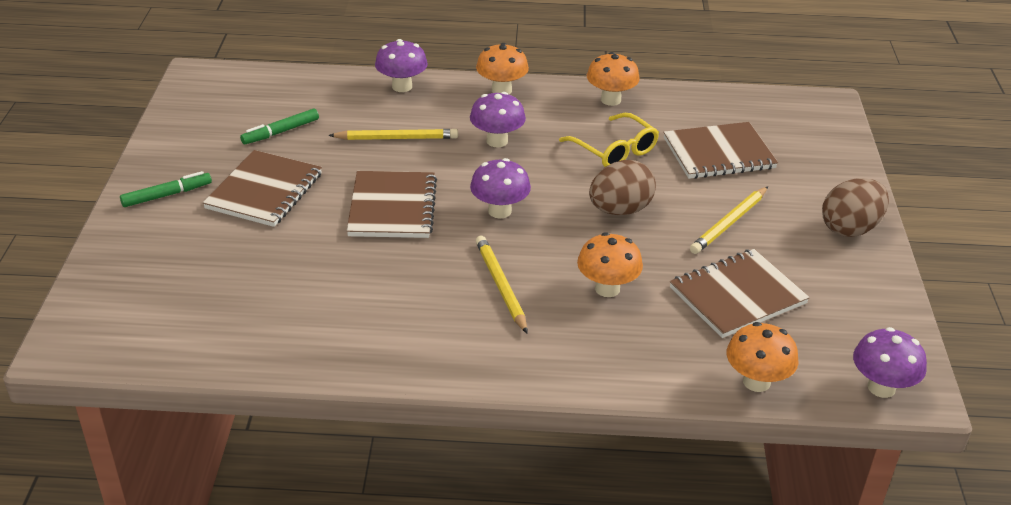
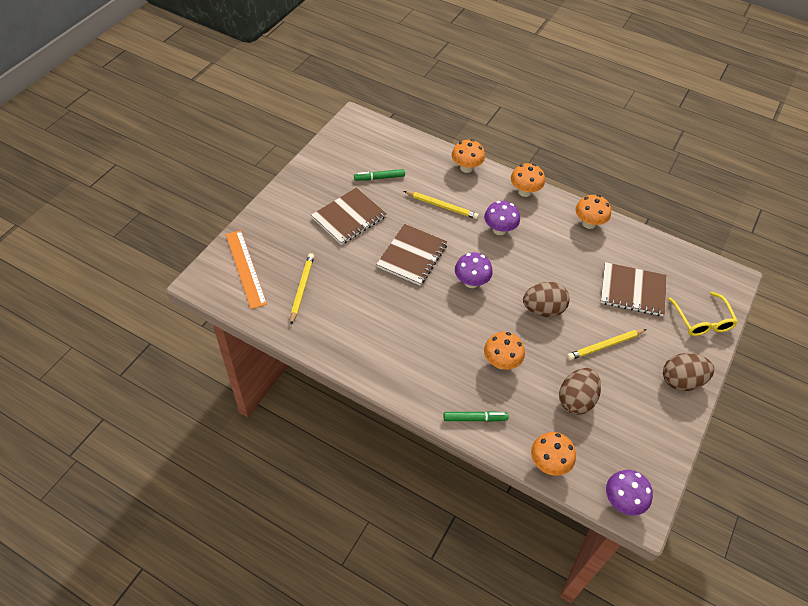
camera: 25 degrees right, 15 degrees up
green marker [120,171,212,207] -> green marker moved to [444,411,509,422]
purple mushroom [375,39,428,92] -> orange mushroom [452,139,485,173]
yellow pencil [476,236,528,334] -> yellow pencil moved to [290,253,314,325]
yellow glasses [559,113,659,167] -> yellow glasses moved to [669,292,738,336]
brown notebook [670,249,810,338] -> brown egg [559,368,601,415]
none -> orange ruler [226,230,267,309]

